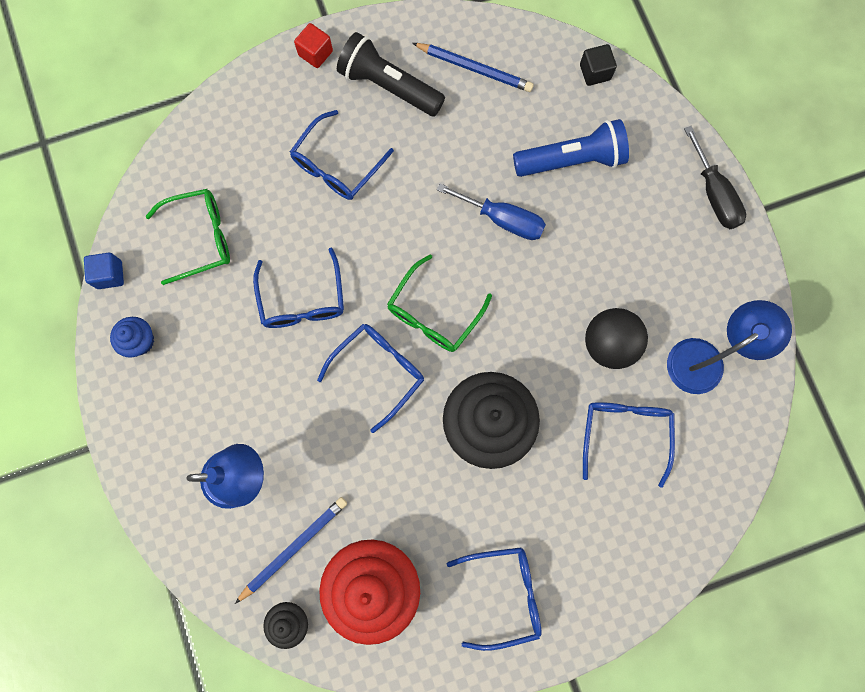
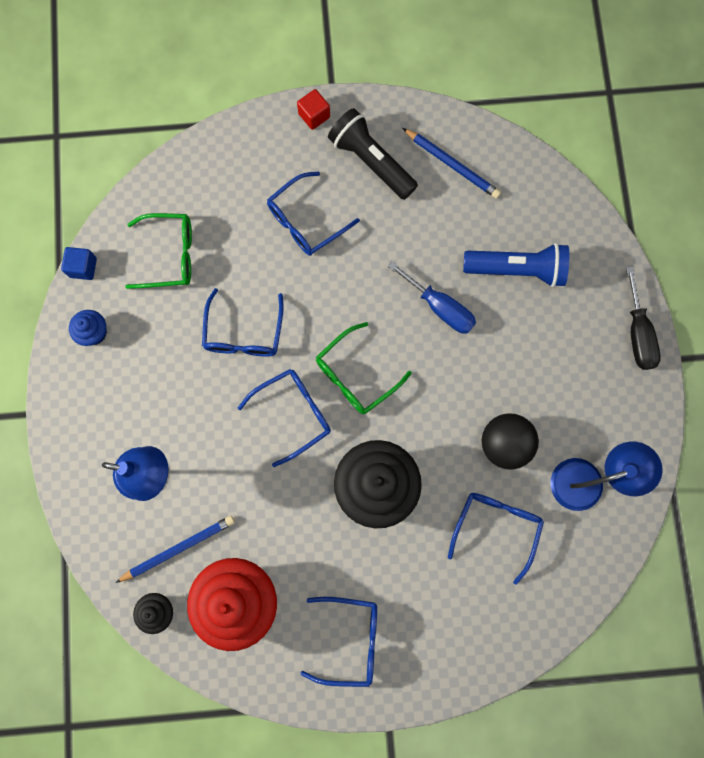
camera: 15 degrees right, 0 degrees up
black cube [580,44,617,86] -> none

